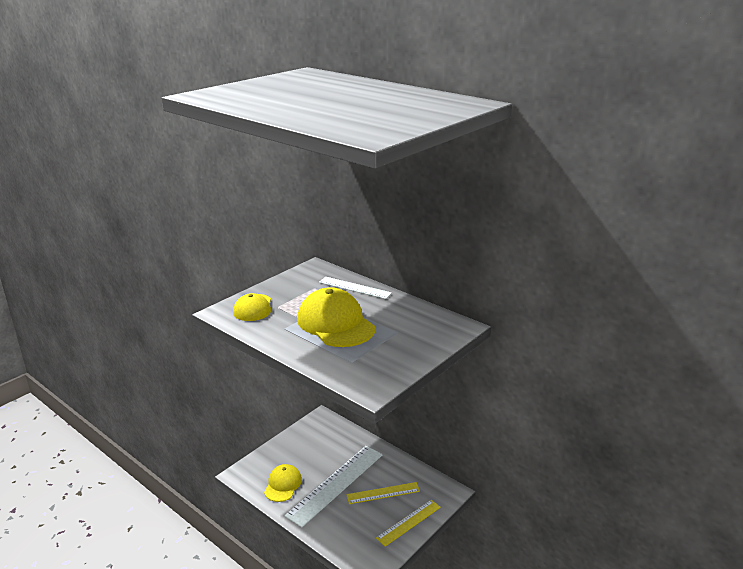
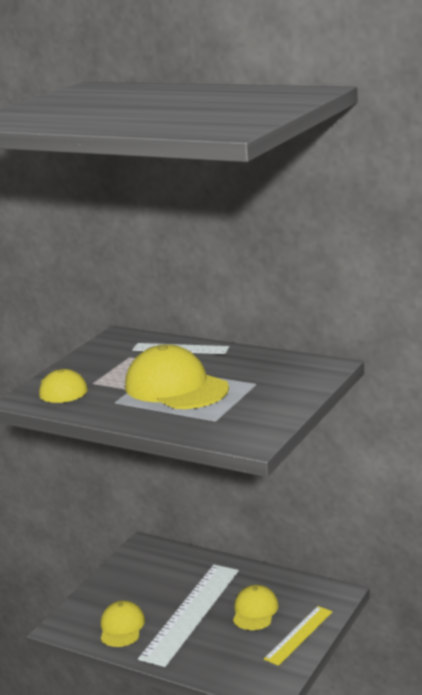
camera: 10 degrees left, 5 degrees down
yellow ruler [346,482,420,504] -> yellow cap [233,585,279,630]

